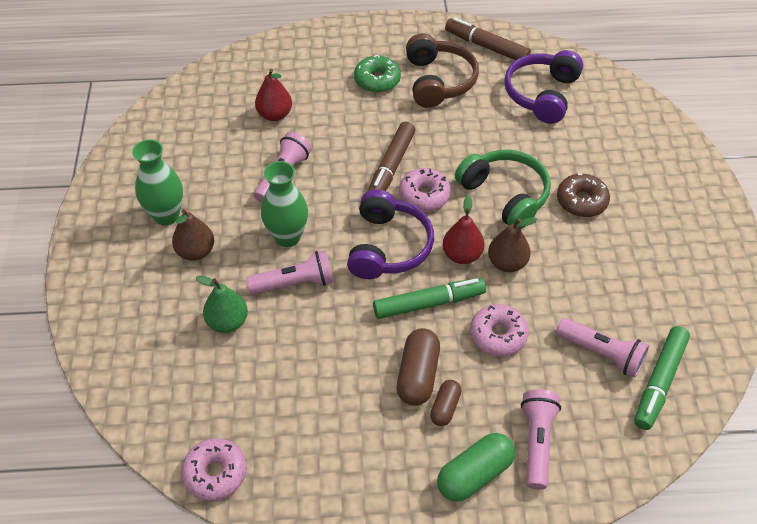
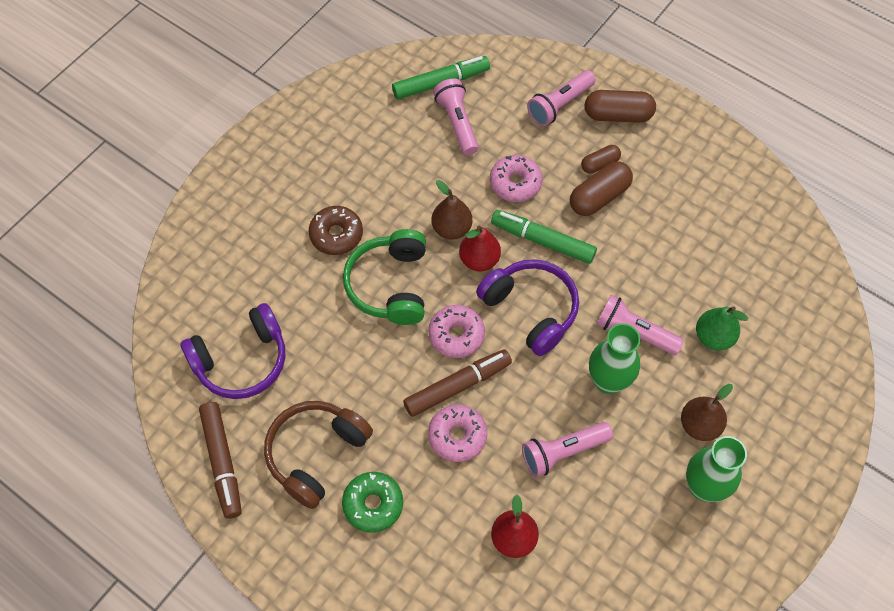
camera: 140 degrees left, 10 degrees up
pink donut [181,438,247,501] -> pink donut moved to [428,405,487,462]
purple headphones [347,189,434,279] -> purple headphones turned 90 degrees clockwise [476,259,579,356]
green capsule [437,433,515,501] -> brown capsule [585,90,656,123]

